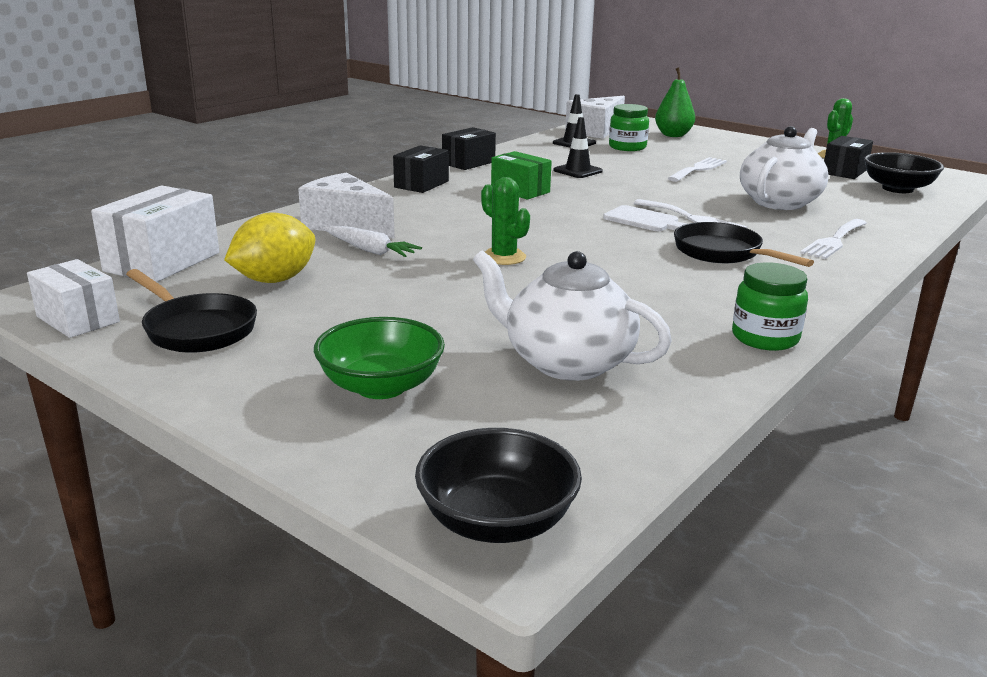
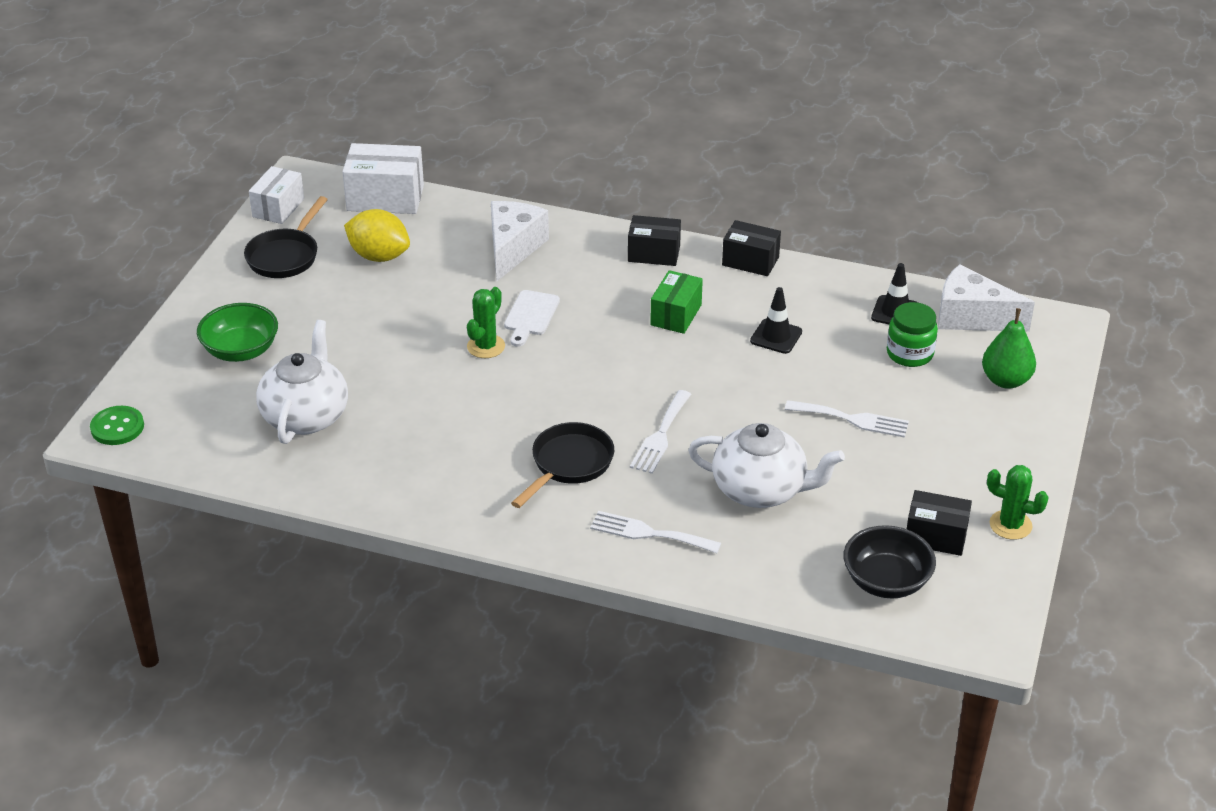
camera: 70 degrees right, 15 degrees up
white carrot [323,225,422,257] -> none
black bowl [415,428,582,543] -> green button [90,406,144,445]
white cutting board [603,205,687,231] -> white cutting board moved to [504,290,560,347]
green jar [732,262,808,351] -> none

